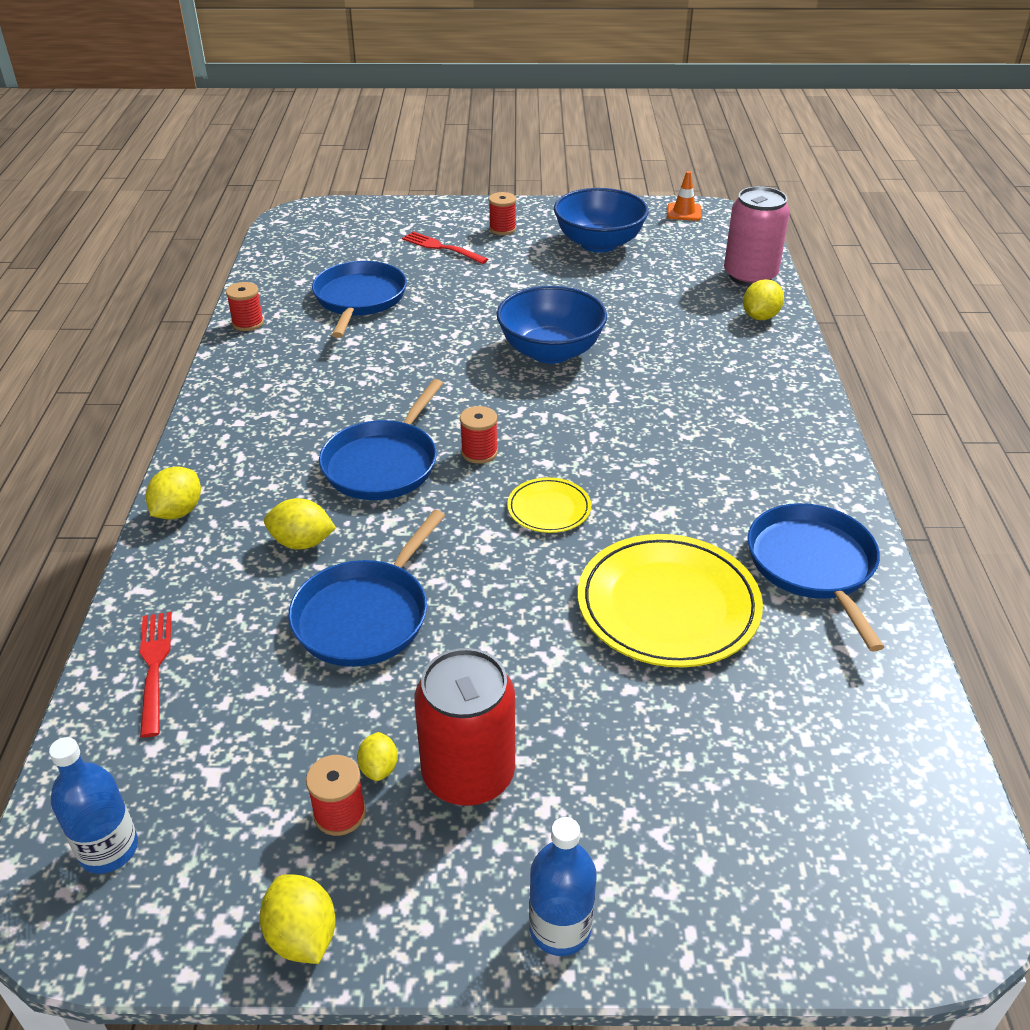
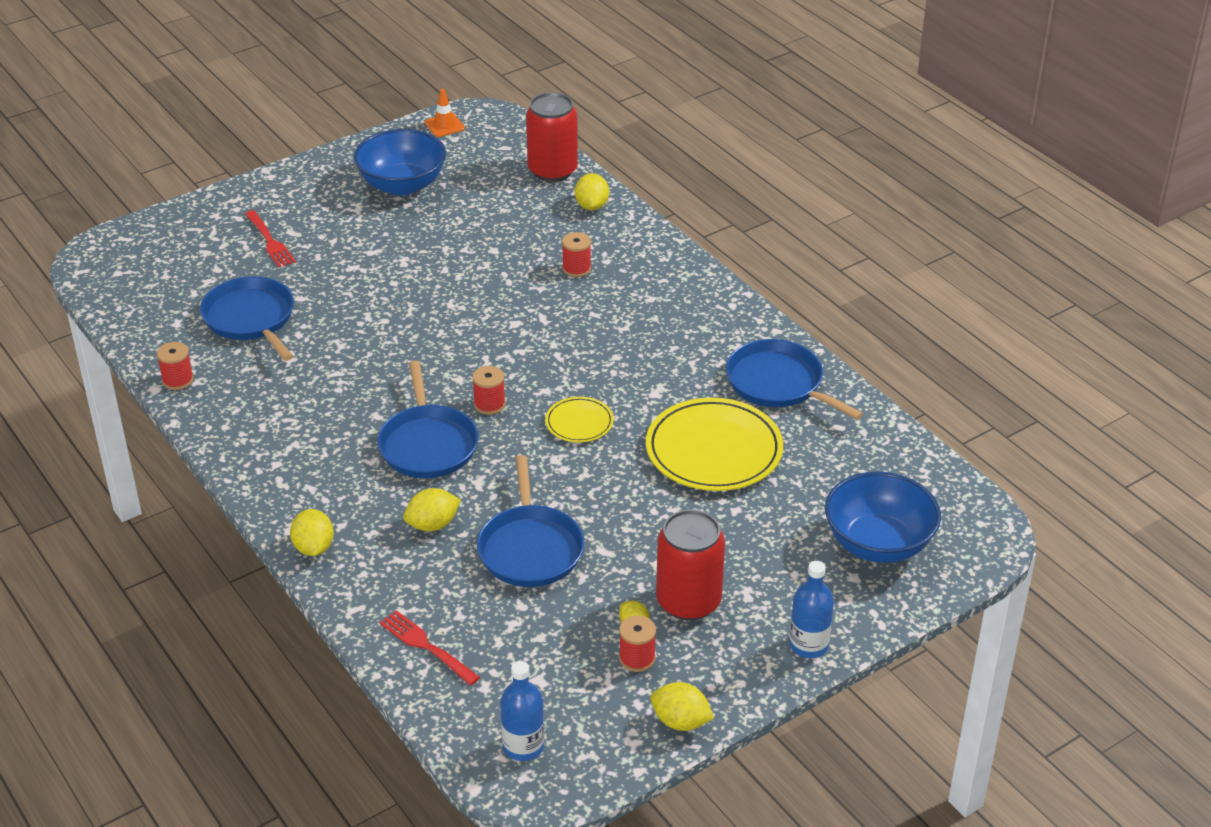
camera: 35 degrees left, 0 degrees up
red fork [402,231,488,264] -> red fork turned 120 degrees counterclockwise [245,210,296,267]
red spool [489,192,516,235] -> red spool moved to [562,232,591,277]
blue bowl [497,286,607,364] -> blue bowl moved to [825,472,941,563]
pink can [724,186,790,286] -> red can [526,92,578,182]

